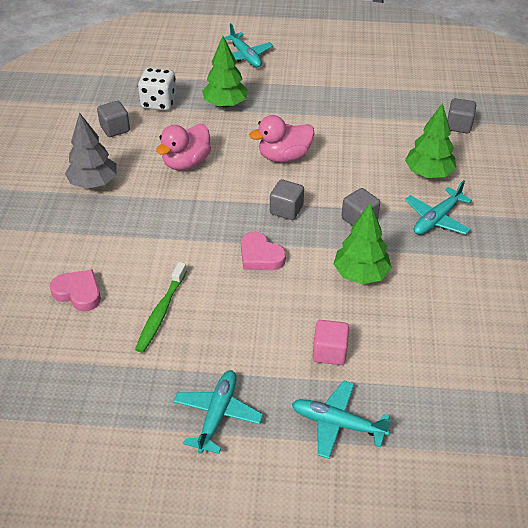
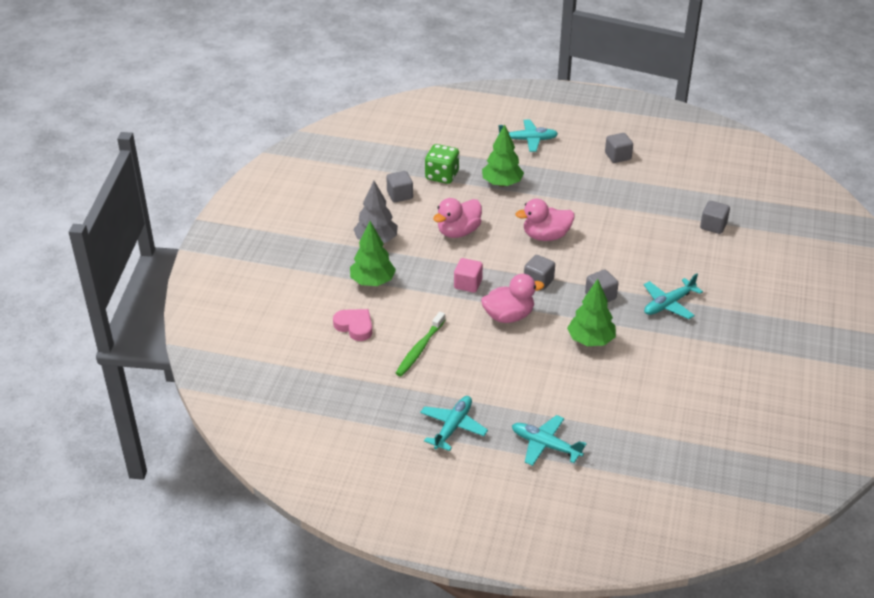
camera: 10 degrees right, 5 degrees down
white dice [138,68,177,111] -> green dice [425,144,459,184]
turquoise plane [224,23,273,67] -> turquoise plane turned 75 degrees counterclockwise [498,120,558,152]
pink heart [241,232,286,270] -> pink duck [481,274,544,323]
pink cube [313,320,349,365] -> pink cube moved to [454,258,483,293]
green tree [405,103,456,178] -> green tree moved to [350,221,396,286]
none -> grey cube [605,133,633,163]

